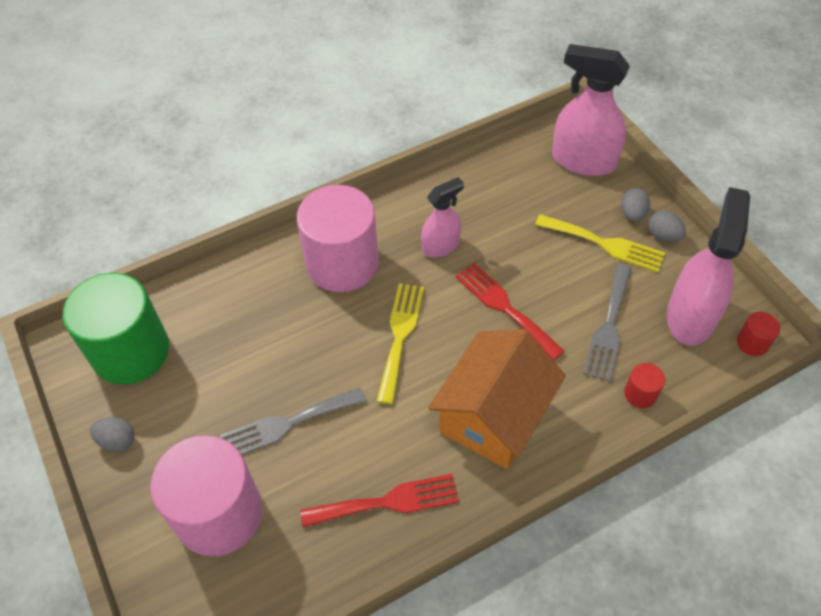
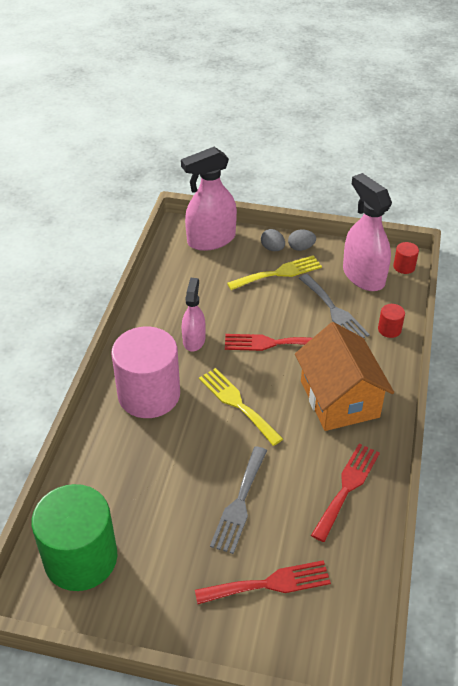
camera: 50 degrees left, 10 degrees down
grey egg [90,417,135,452] -> none
pink cylinder [150,435,262,556] -> red fork [195,560,331,604]

